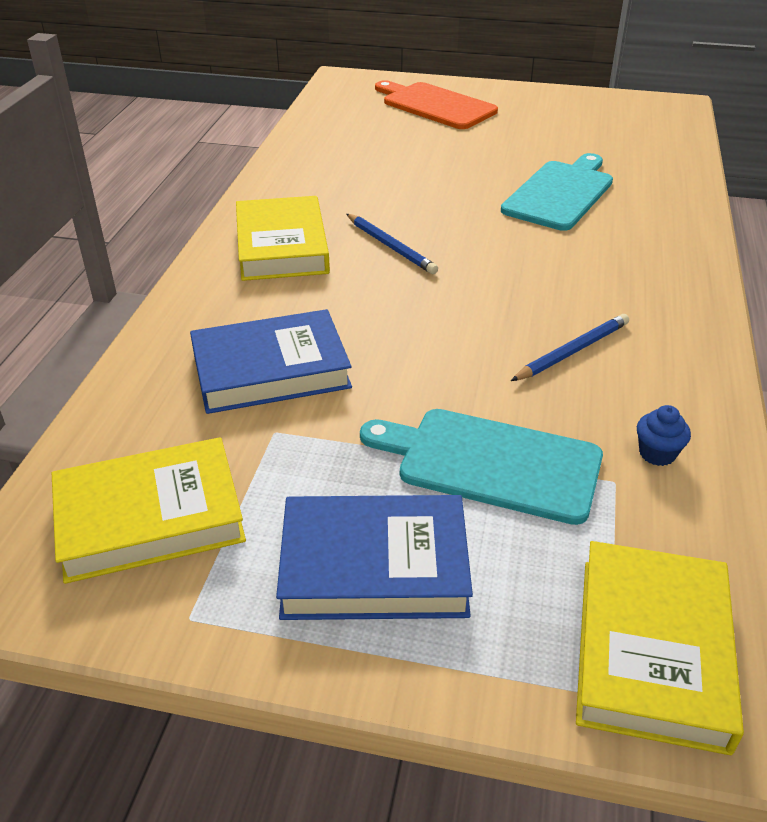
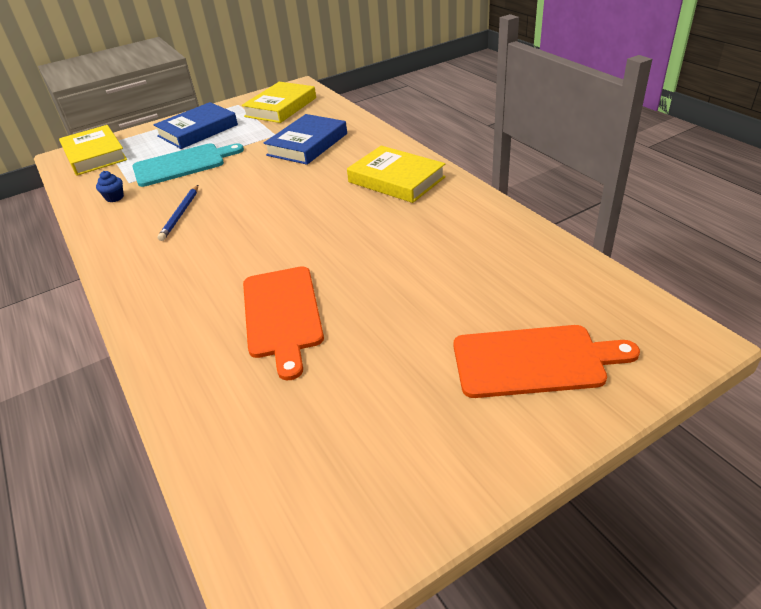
camera: 140 degrees right, 0 degrees up
blue pencil [346,214,438,274] -> none
turquoise cutting board [501,153,613,231] -> orange cutting board [243,266,324,380]

